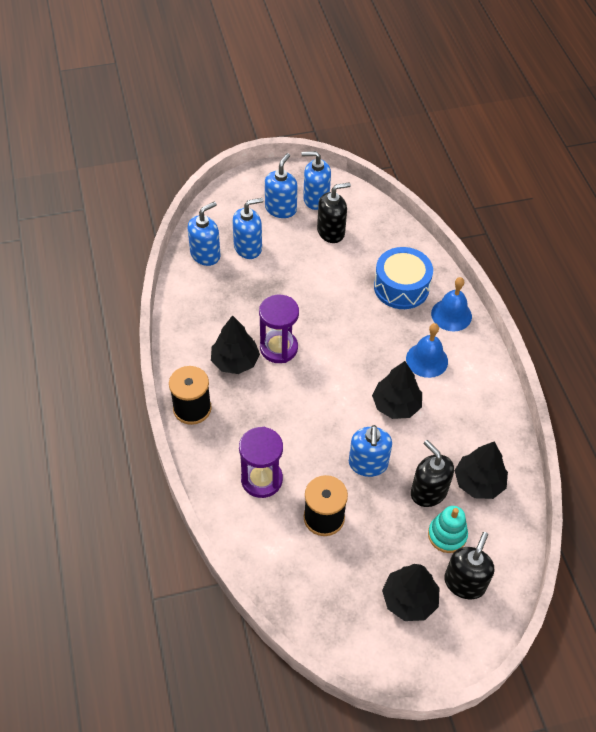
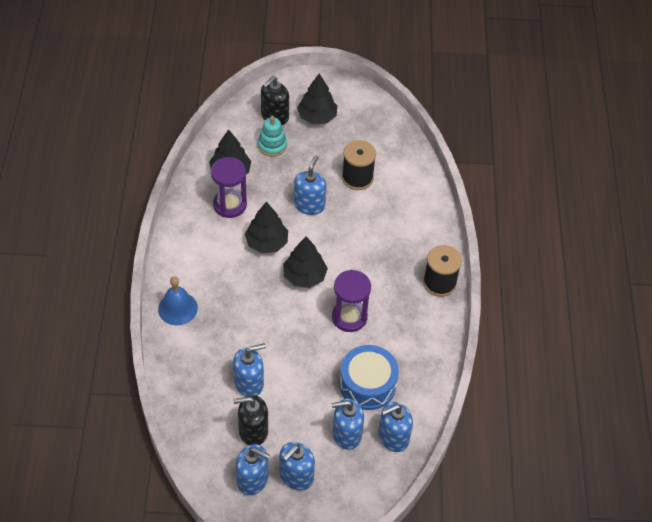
camera: 165 degrees left, 0 degrees up
black tree [211,315,260,374] -> black tree moved to [283,236,328,288]
purple hourglass [239,427,283,498] -> purple hourglass moved to [211,157,247,218]
blue drum [374,247,433,309] -> blue drum moved to [339,345,399,410]
blue bell [406,323,448,378] -> none
black soap dispenser [411,440,454,507] -> none
none -> blue soap dispenser [233,343,266,397]

